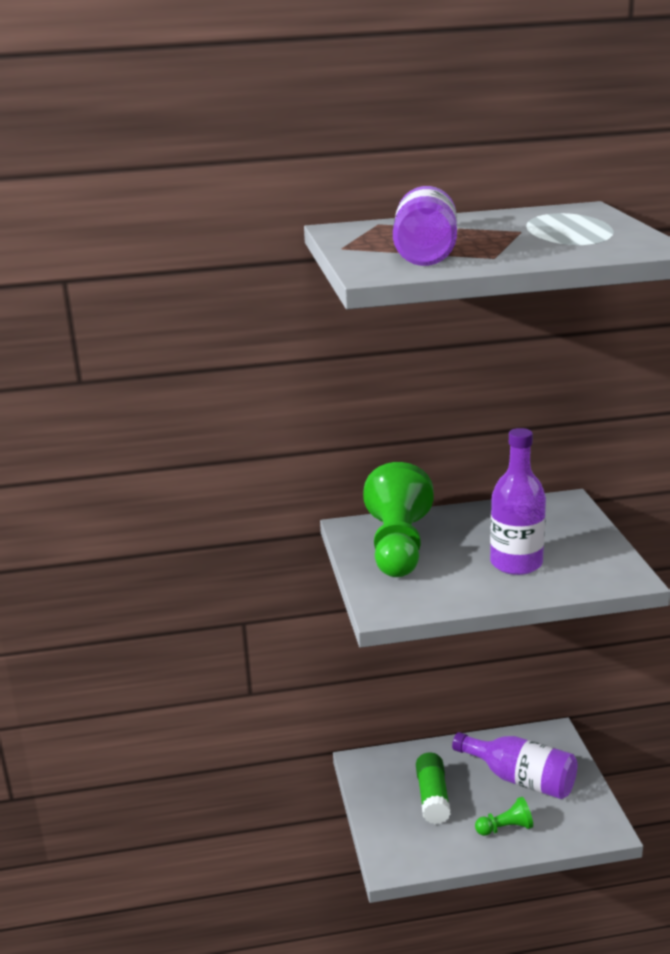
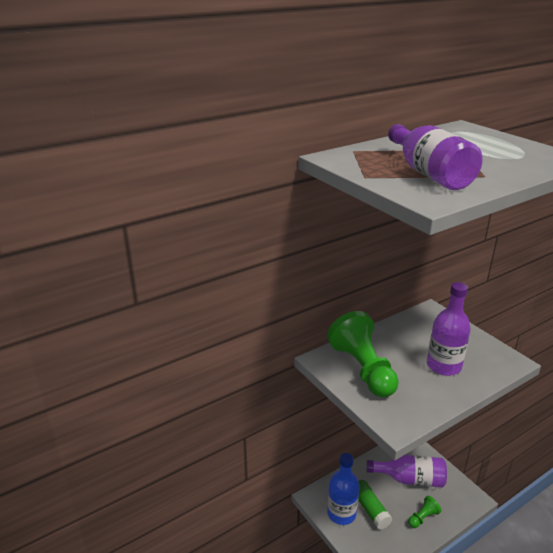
camera: 25 degrees left, 5 degrees up
none -> blue bottle [327,453,360,525]

